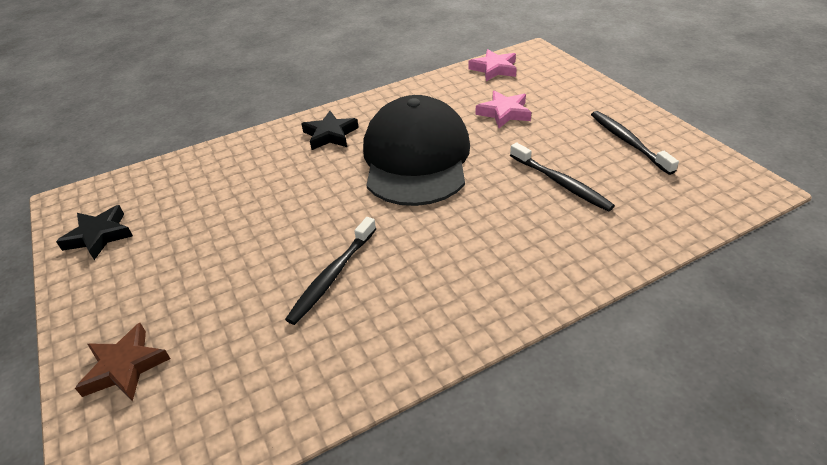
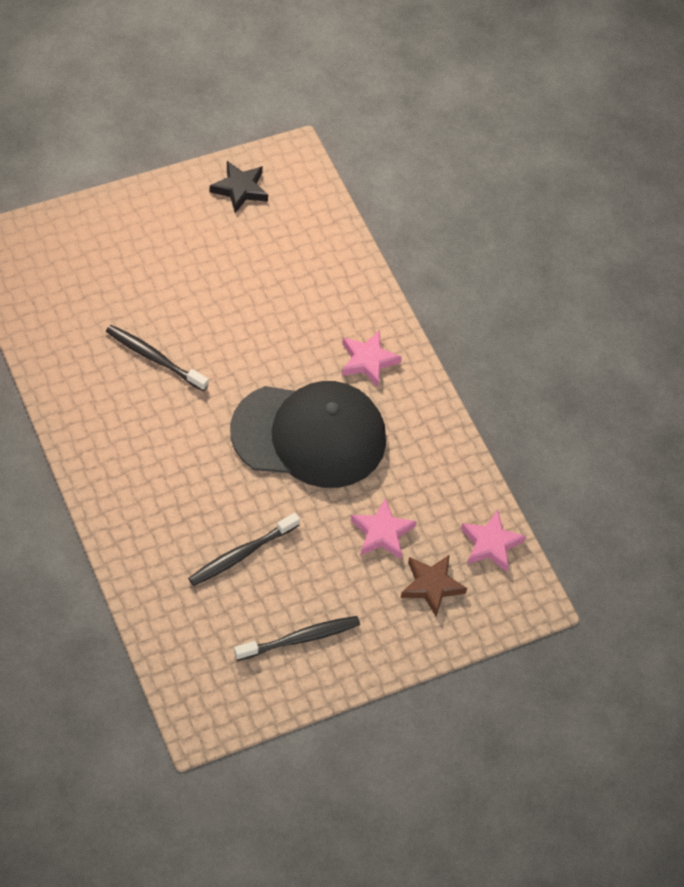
camera: 85 degrees right, 15 degrees up
brown star [75,323,171,402] -> brown star moved to [401,555,467,617]
black star [301,111,359,150] -> pink star [342,330,402,387]

